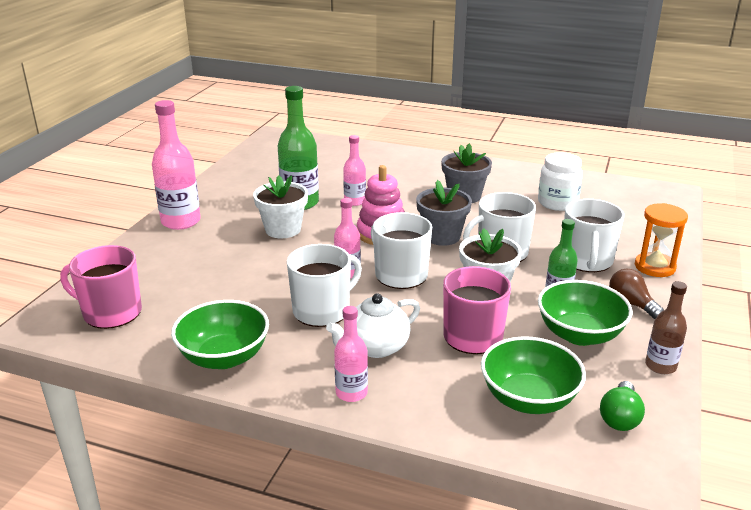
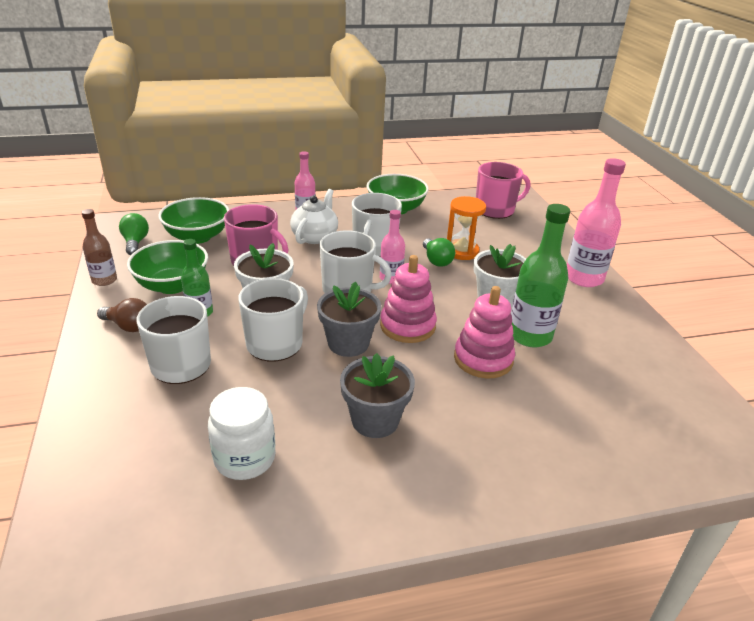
camera: 145 degrees right, 5 degrees up
pink bottle [343,135,366,206] -> pink stacking toy [454,286,515,379]
orange hourglass [635,203,688,277] -> orange hourglass moved to [447,196,486,260]
none -> green light bulb [423,238,455,267]

